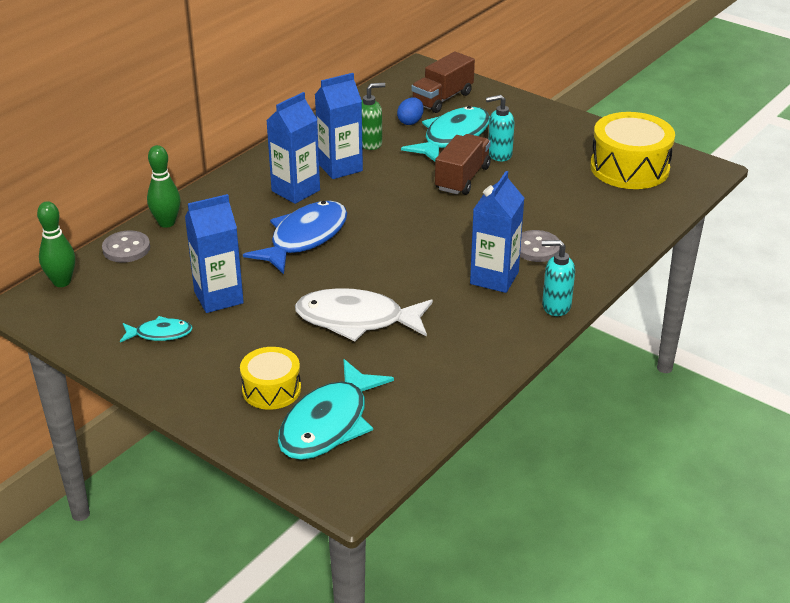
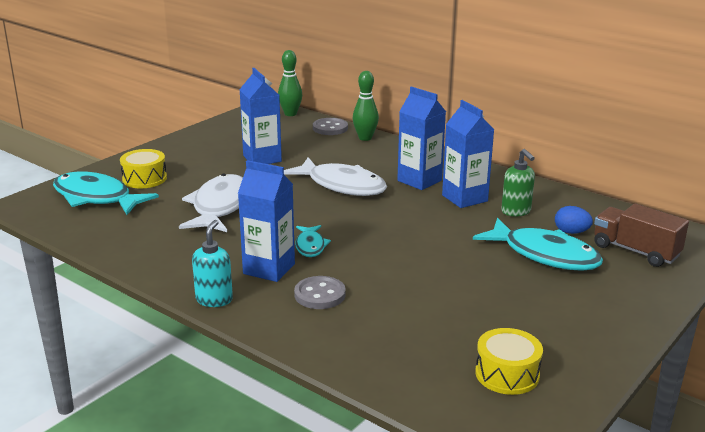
camera: 90 degrees right, 10 degrees down
turquoise fish [120,316,193,342] -> turquoise fish moved to [295,225,331,257]
blue fish [243,201,347,274] -> white fish [284,157,387,196]
brown truck [435,134,491,195] -> none
turquoise soap dispenser [486,95,515,161] -> none
yellow drum [590,112,675,189] -> yellow drum [475,328,543,395], size x0.59

